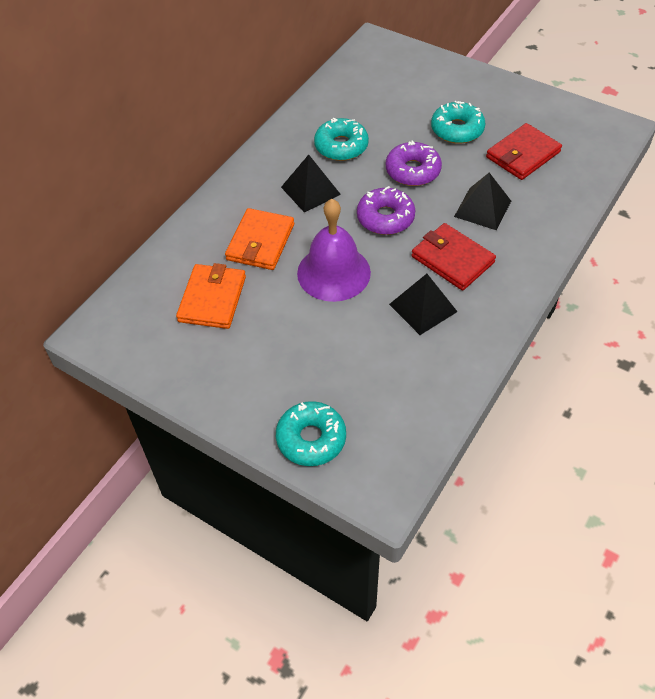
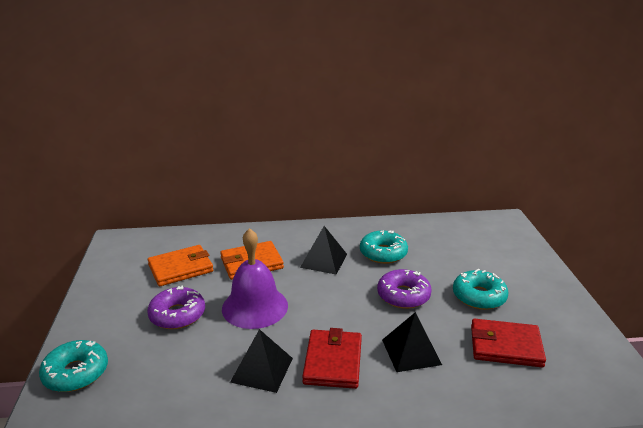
camera: 50 degrees right, 25 degrees down
purple donut [357,186,415,235] -> purple donut moved to [147,285,205,329]

